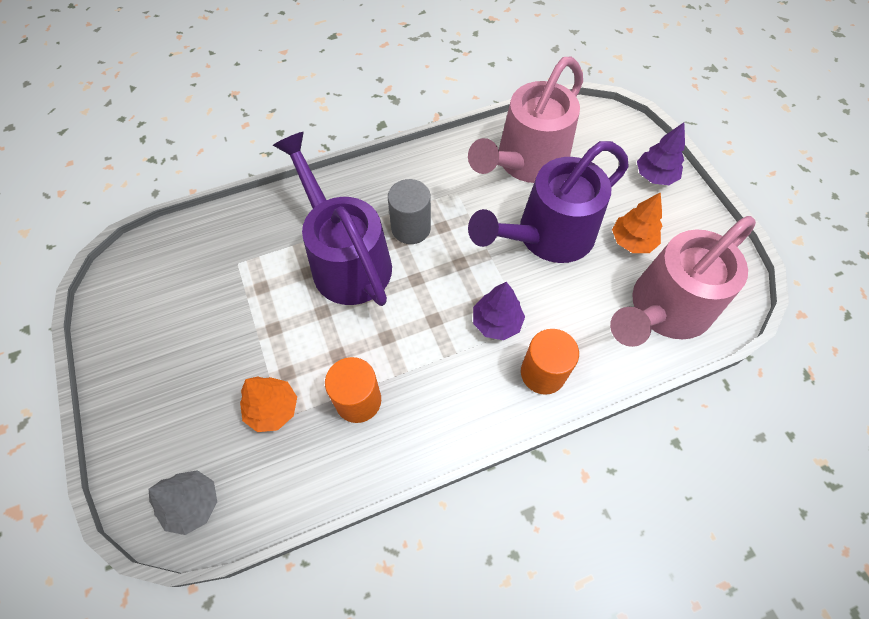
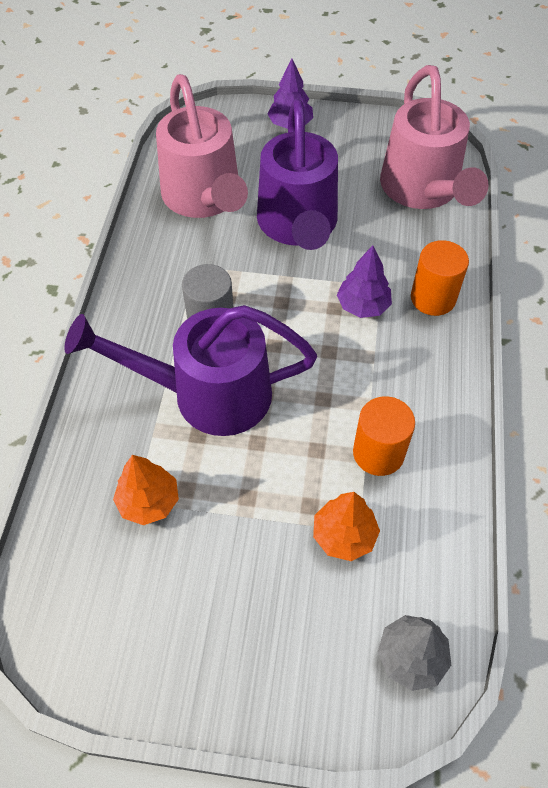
camera: 60 degrees left, 5 degrees down
orange tree [612,192,662,253] -> orange tree moved to [113,455,179,525]

